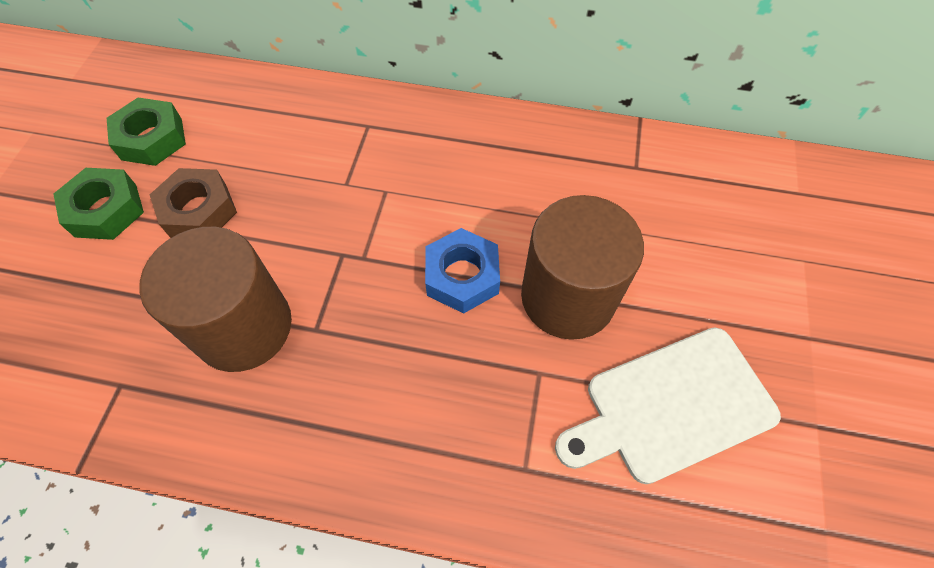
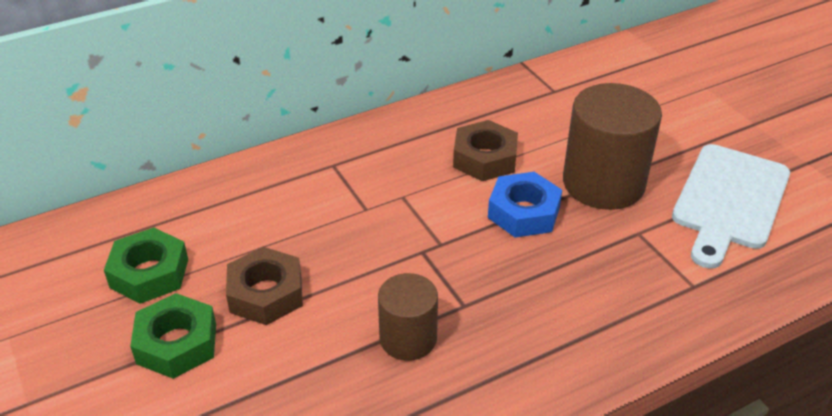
camera: 40 degrees left, 20 degrees down
brown cylinder [139,227,292,372] -> brown cylinder [378,273,438,361], size x0.59
none -> brown nut [453,120,518,181]

